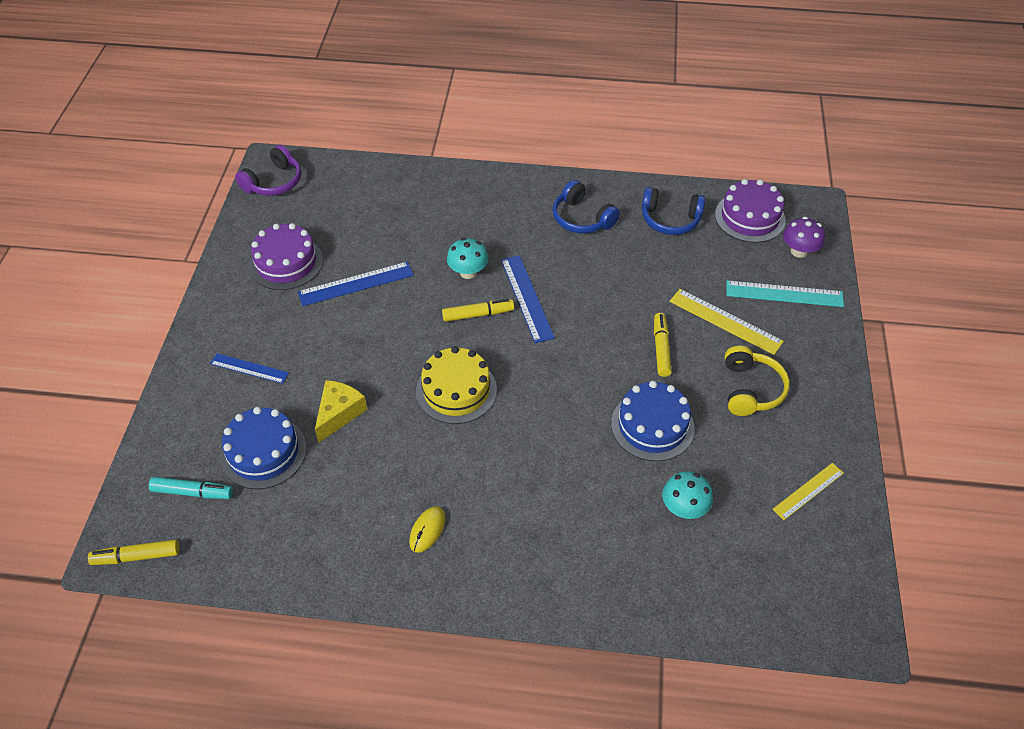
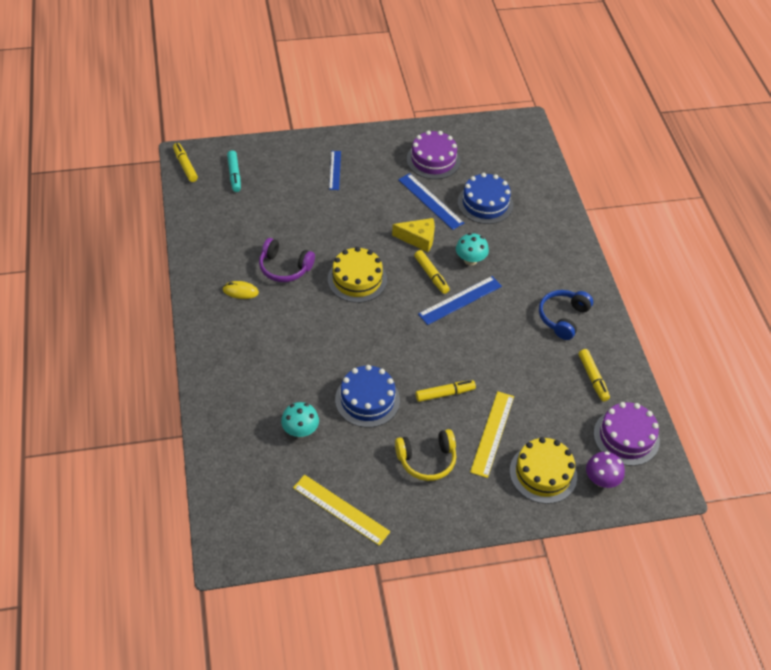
camera: 70 degrees right, 0 degrees up
blue cake [220,407,306,489] -> blue cake moved to [458,173,513,224]
purple headphones [235,145,301,196] -> purple headphones moved to [259,238,315,282]
yellow cheese [315,380,367,443] -> yellow cheese moved to [392,218,435,252]
blue headphones [642,187,705,235] -> yellow marker [579,349,610,402]
turquoise ruler [726,281,844,307] -> yellow cake [510,437,577,504]
yellow ruler [772,463,844,520] -> yellow ruler [293,475,391,546], size x1.52

